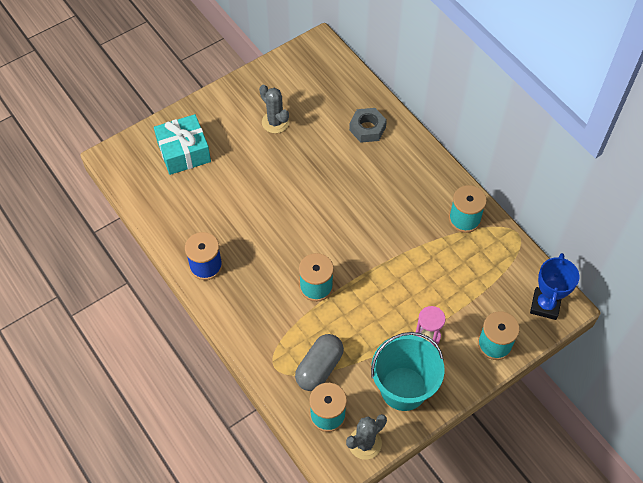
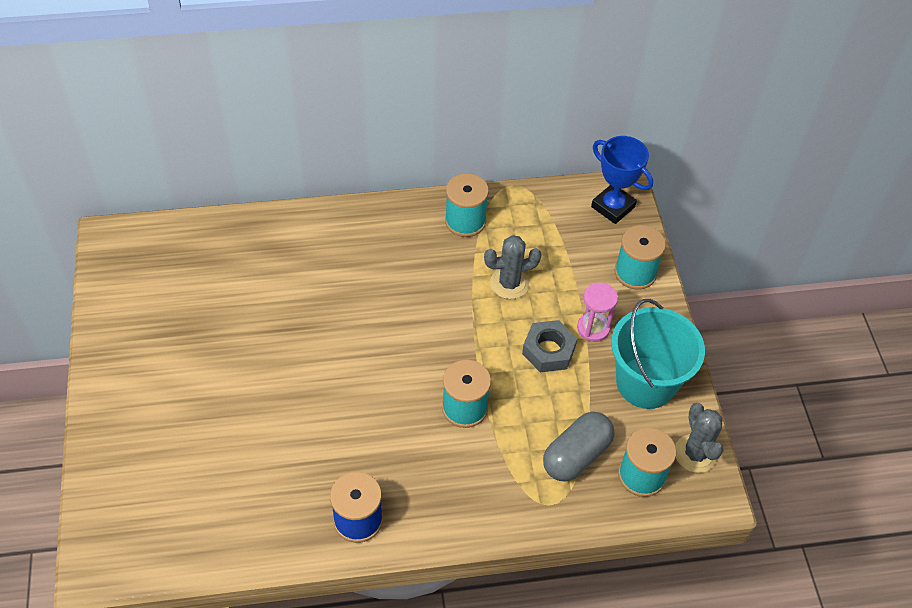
camera: 65 degrees left, 5 degrees down
turquoise gift [154,114,211,175] -> none
grey cactus [259,85,289,133] -> grey cactus moved to [484,235,542,299]
grey capsule [295,334,344,391] -> grey capsule turned 75 degrees clockwise [543,412,614,482]
grey nut [349,108,387,143] -> grey nut moved to [522,320,577,372]

